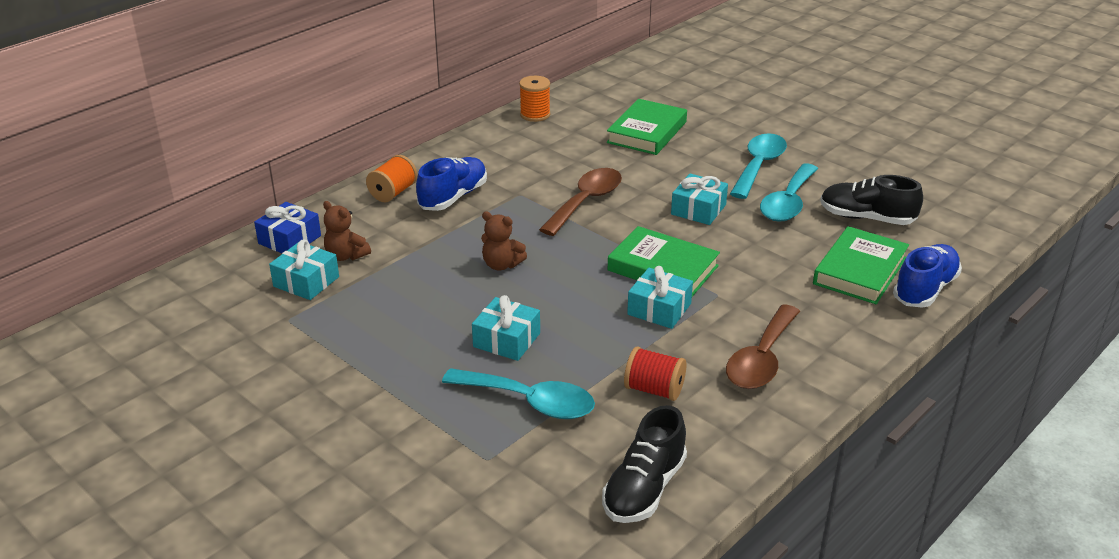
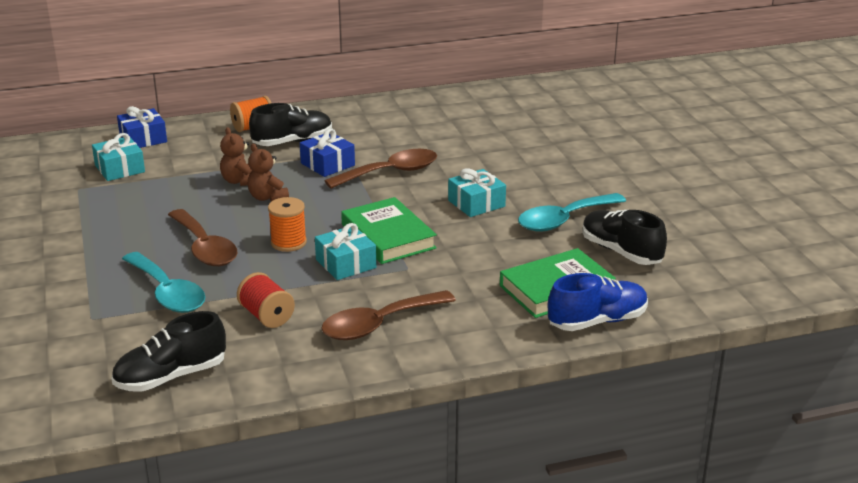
camera: 30 degrees right, 5 degrees down
brown teddy bear [323,201,371,261] -> brown teddy bear moved to [220,127,252,186]
blue shoe [416,157,487,211] -> black shoe [249,103,332,146]
turquoise gift [472,295,540,361] -> brown spoon [168,209,238,266]
orange spool [519,76,551,122] -> orange spool moved to [268,197,307,252]
green book [607,99,687,155] -> none
turquoise spoon [730,133,787,199] -> none
none -> blue gift [300,128,355,177]

